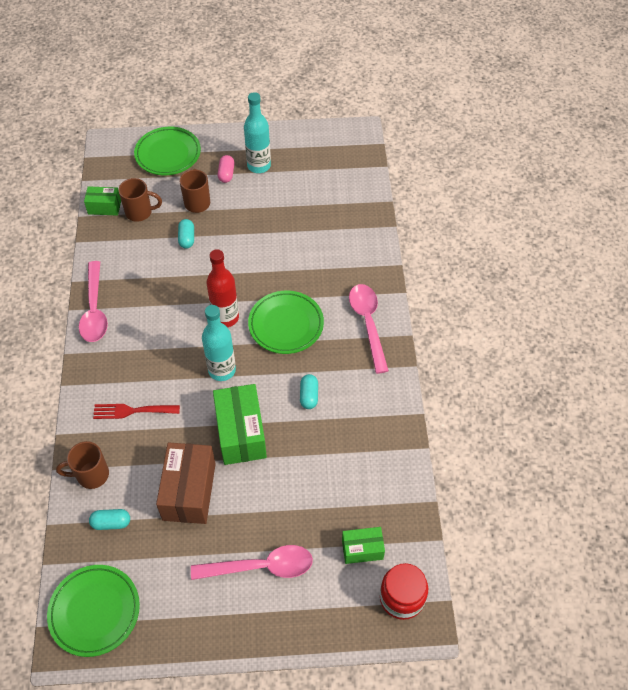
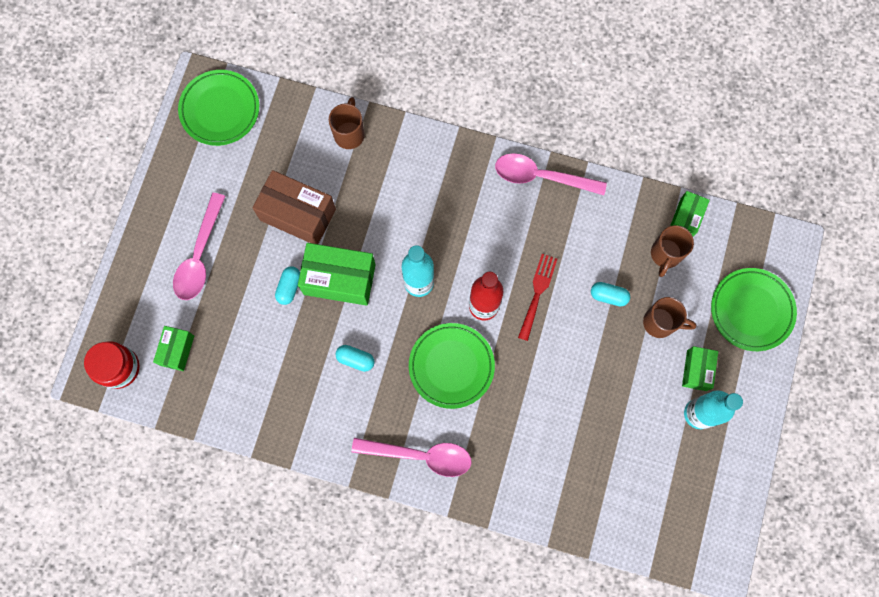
camera: 110 degrees right, 20 degrees up
turquoise capsule [89,509,130,530] -> turquoise capsule moved to [275,266,300,305]
red fork [93,404,180,419] -> red fork moved to [518,254,557,341]
pink capsule [218,155,234,183] -> green box [682,346,718,391]

